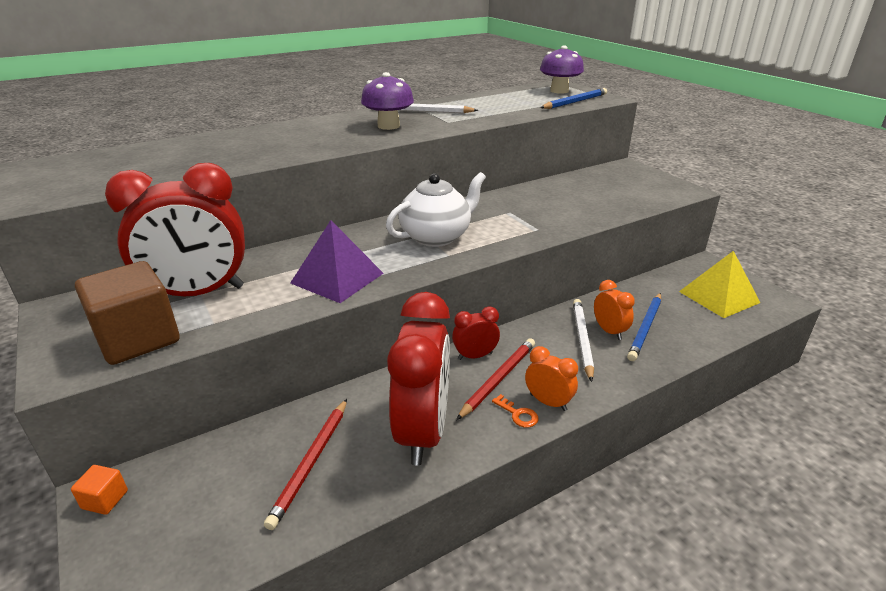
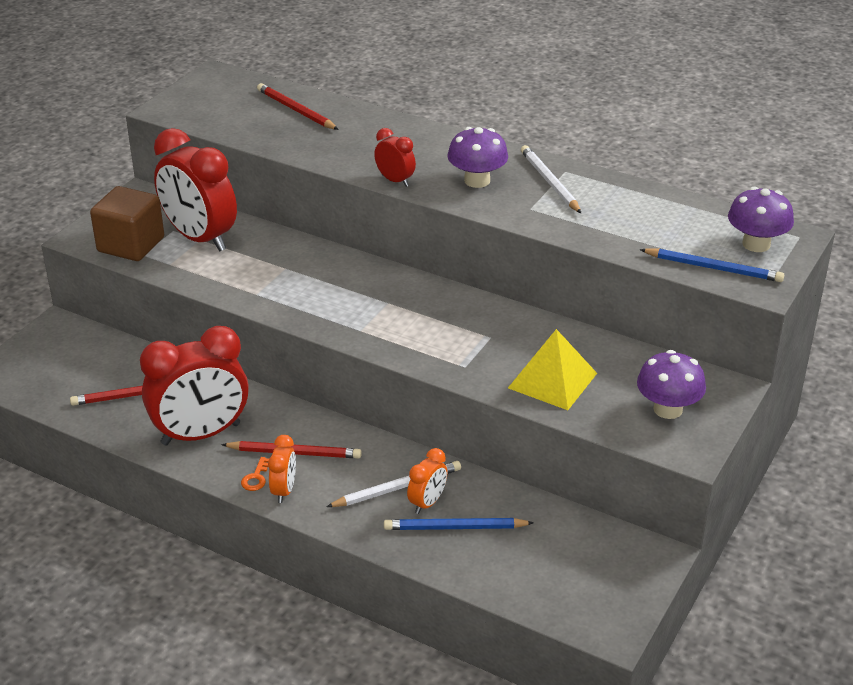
camera: 60 degrees right, 5 degrees up
orange cube [71,465,128,515] -> none
purple pyramid [290,220,384,303] -> none
white teapot [386,172,486,247] -> none
red clock [452,307,500,360] -> red clock moved to [374,128,416,187]
yellow pyramid [679,251,760,318] -> yellow pyramid moved to [508,329,597,410]
none -> red pencil [257,83,339,130]
none -> purple mushroom [637,350,706,419]

